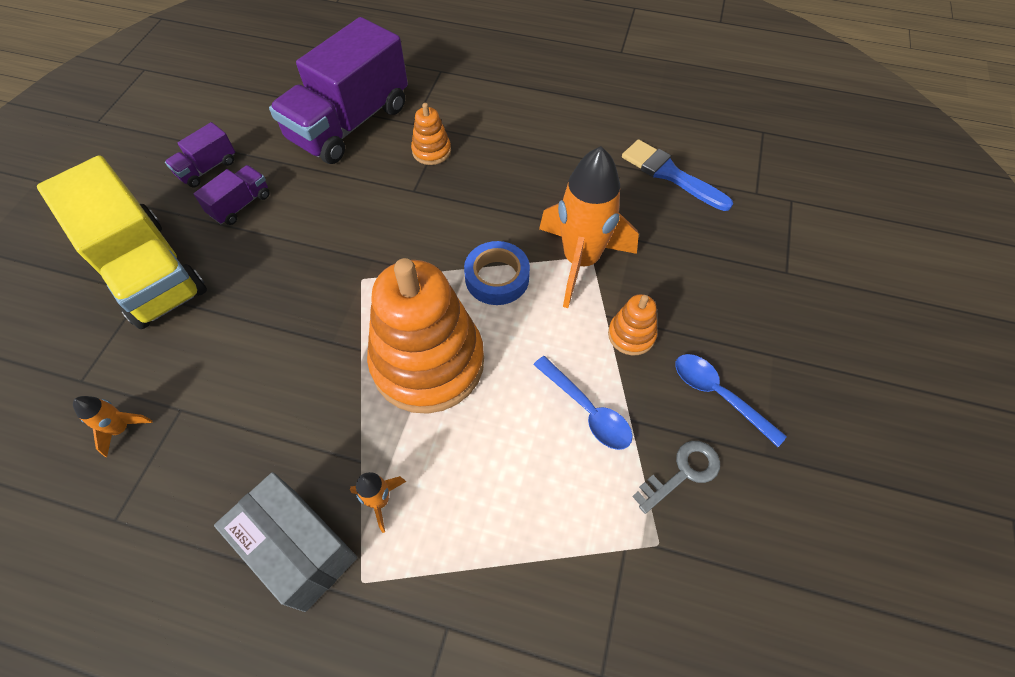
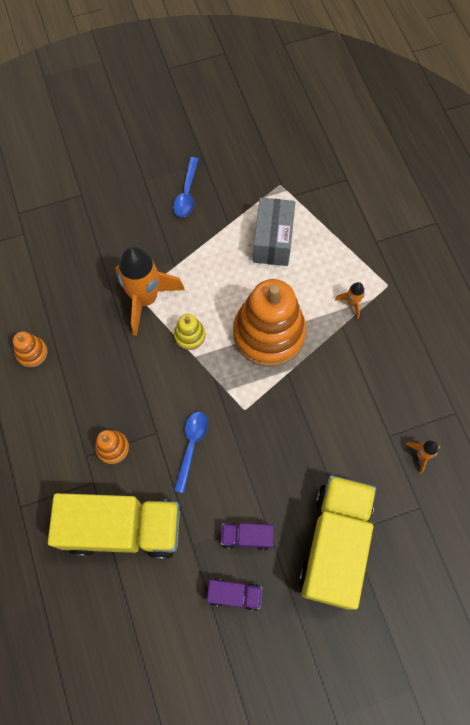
camera: 125 degrees left, 10 degrees up
grey box [214,472,358,612] -> grey box moved to [253,197,295,266]
purple truck [269,17,408,164] -> yellow truck [48,493,180,559]
blue tape [464,241,530,305] -> yellow stacking toy [174,314,205,350]
blue spoon [533,356,633,450] -> blue spoon moved to [174,412,208,493]
orange stacking toy [608,294,657,355] -> orange stacking toy moved to [13,331,48,367]
blue brush [622,139,733,211] -> none
grey key [632,441,720,514] -> none

